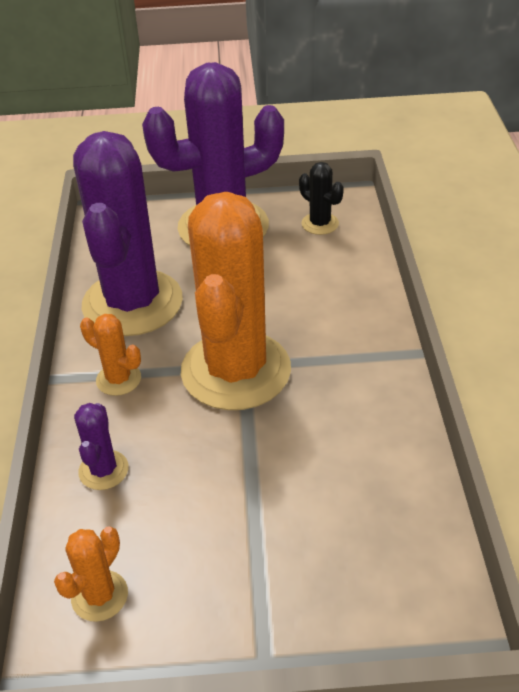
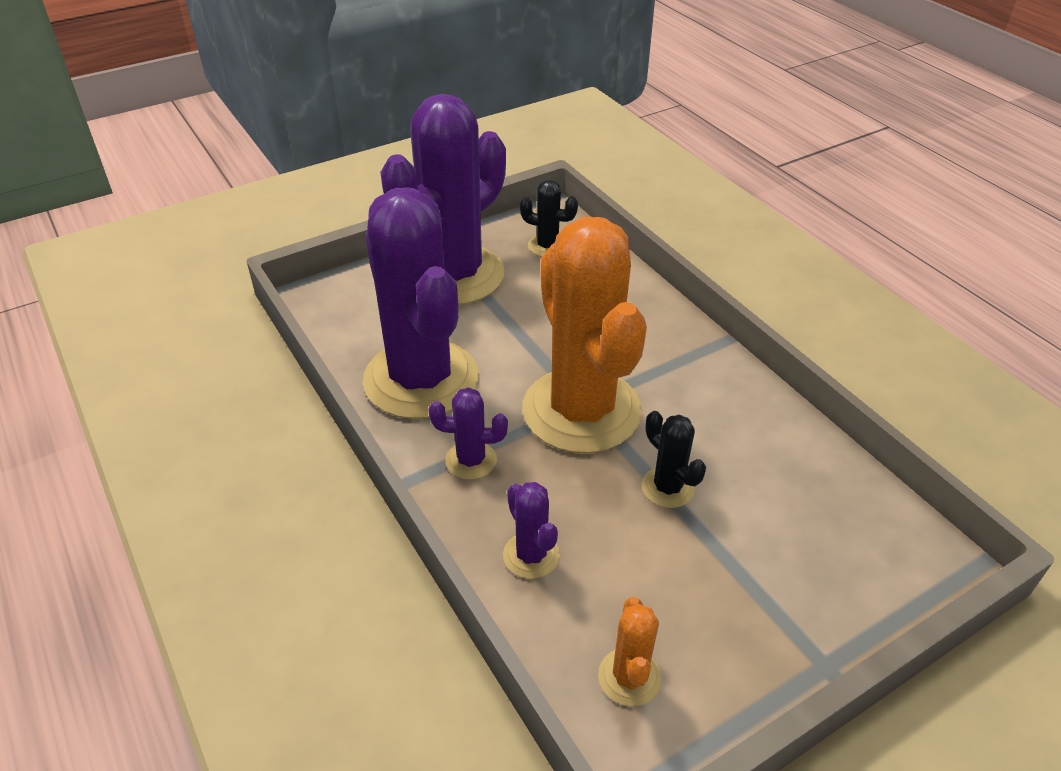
camera: 30 degrees left, 0 degrees up
orange cactus [80,314,141,396] -> purple cactus [429,387,508,480]
none -> black cactus [642,411,706,508]

